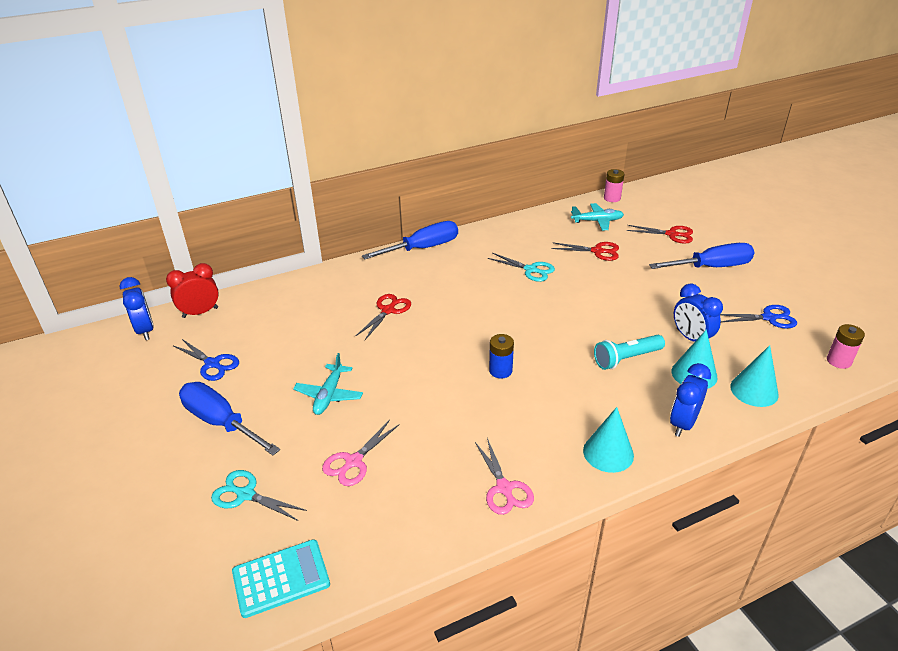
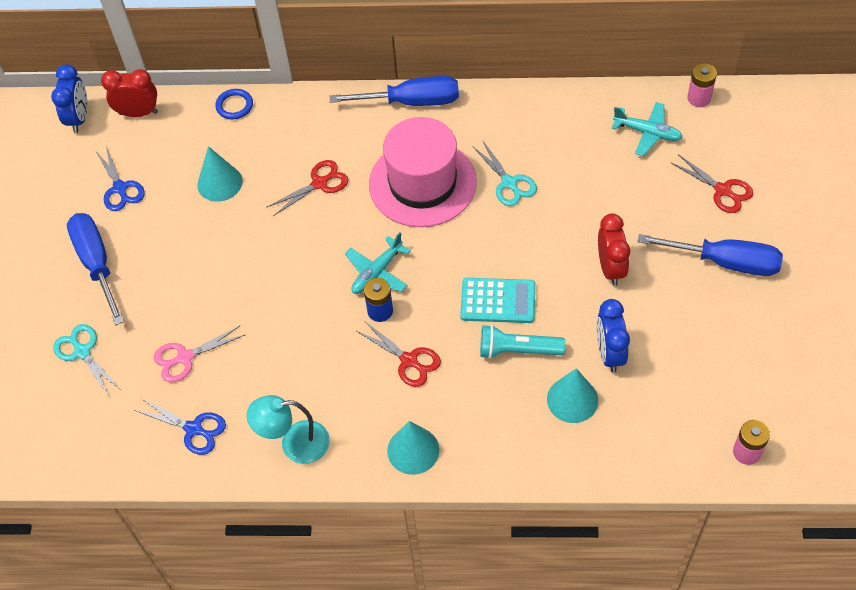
camera: 30 degrees right, 20 degrees up
turquoise calculator [232,539,330,618] -> turquoise calculator moved to [460,278,535,323]
turquoise plane [293,353,363,415] -> turquoise plane moved to [345,232,411,294]
pink scissors [475,438,534,515] -> turquoise lamp [247,395,330,464]
red scissors [551,242,619,261] -> red scissors moved to [357,322,441,387]
blue clock [670,363,711,437] -> none
blue scissors [720,305,797,328] -> blue scissors moved to [134,399,226,455]
turquoise cone [730,345,779,407] -> turquoise cone moved to [197,146,242,202]
none -> blue ring [215,89,253,120]
none -> pink hat [369,117,477,227]
none -> red clock [598,213,630,286]

